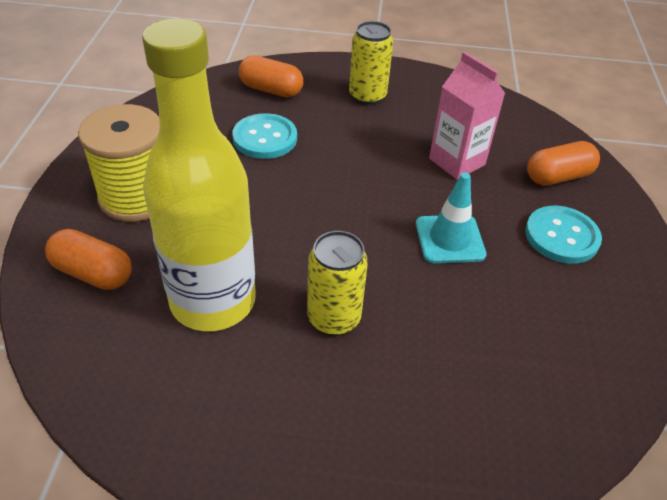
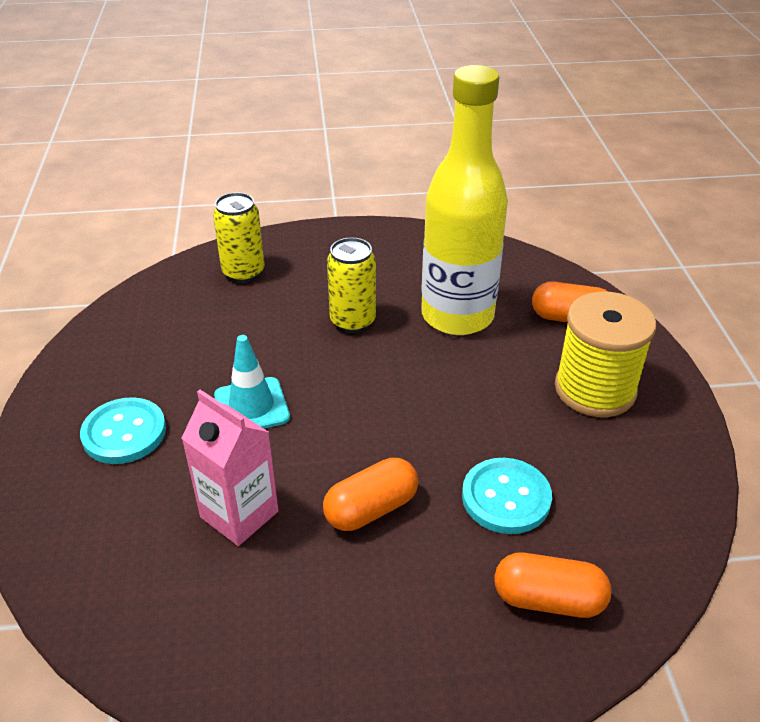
camera: 170 degrees right, 5 degrees down
yellow can [349,21,393,105] -> yellow can moved to [213,192,265,283]
orange capsule [527,141,600,186] -> orange capsule moved to [323,458,419,531]

